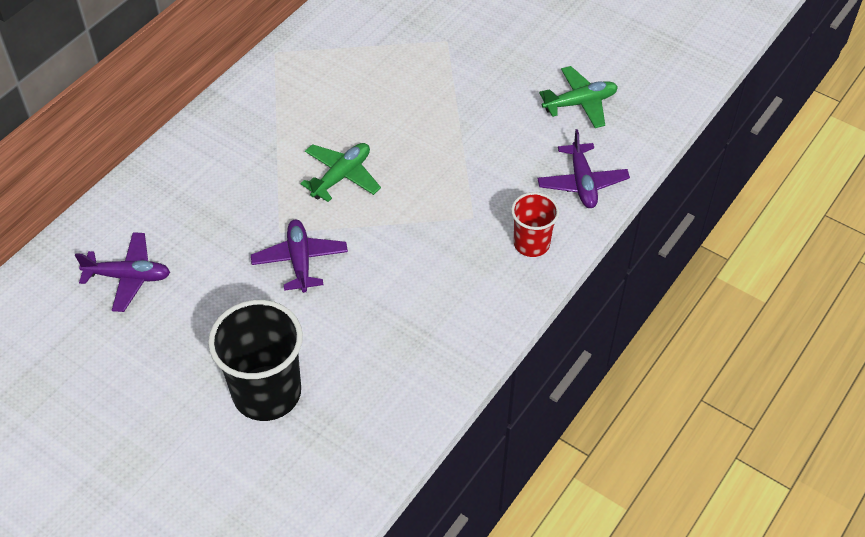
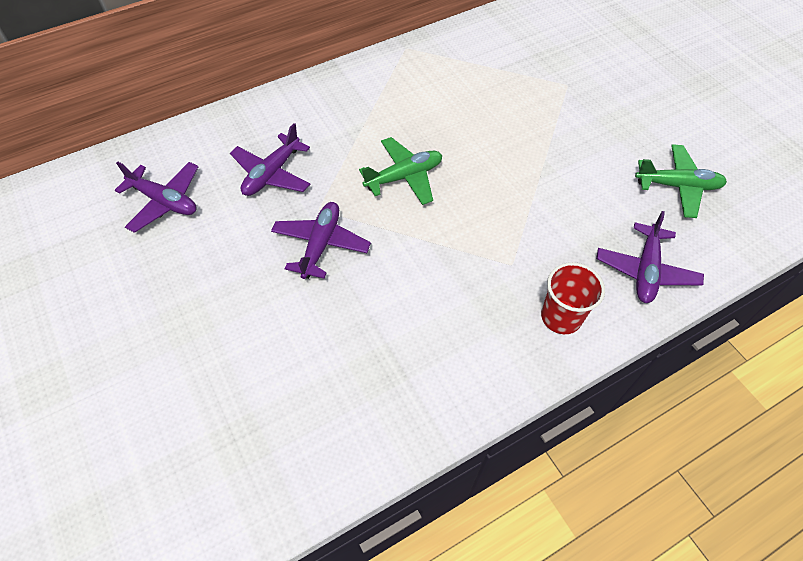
camera: 25 degrees right, 5 degrees up
black cup [208,300,303,421] -> none
none -> purple plane [230,123,310,196]

